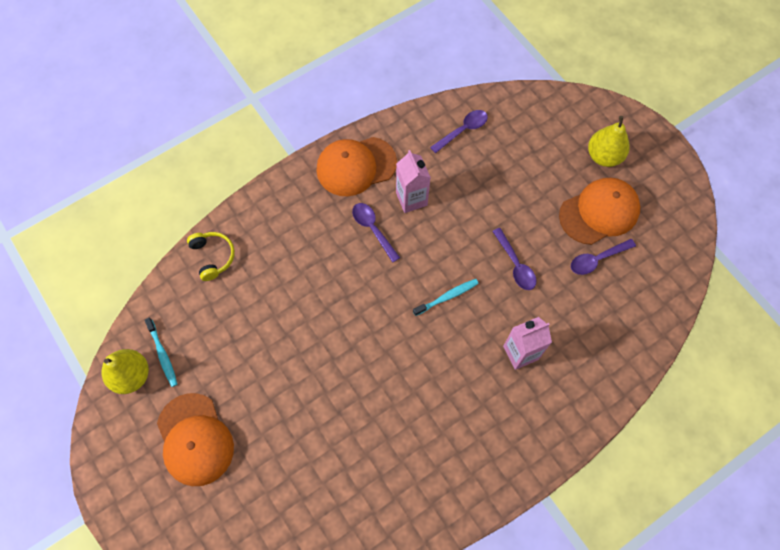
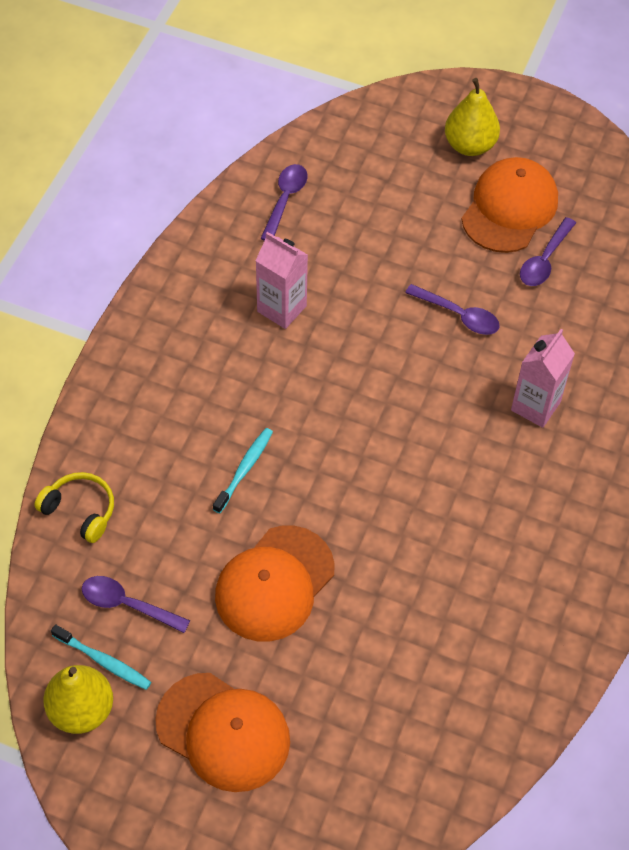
camera: 35 degrees left, 10 degrees down
orange cap [316,137,397,196] -> orange cap moved to [215,525,335,642]
purple spoon [352,203,400,263] -> purple spoon moved to [82,576,190,633]
turquoise toothbrush [413,279,479,316] -> turquoise toothbrush moved to [213,428,273,513]

